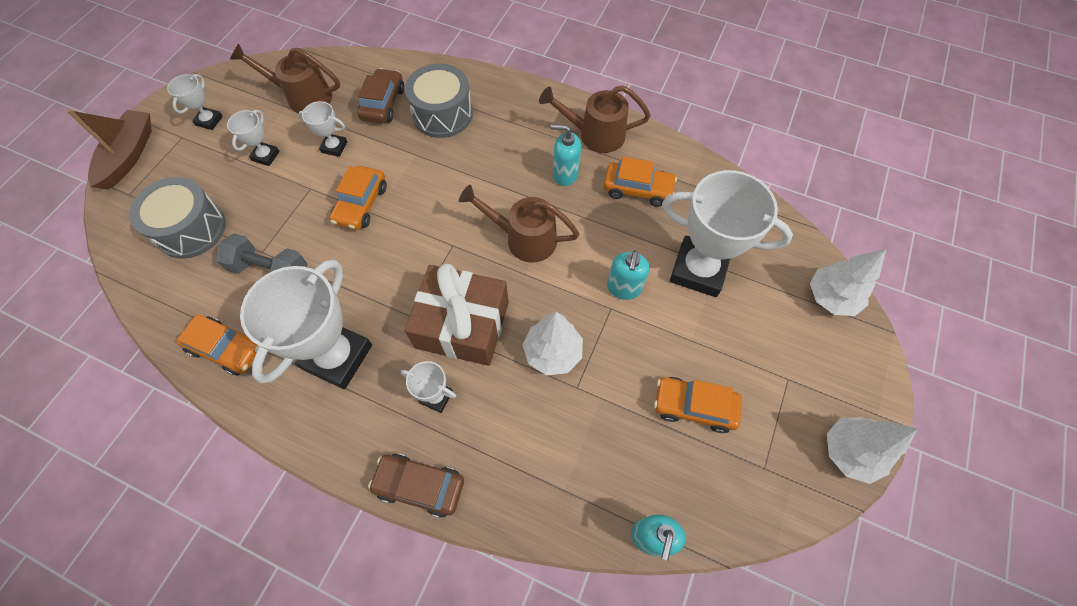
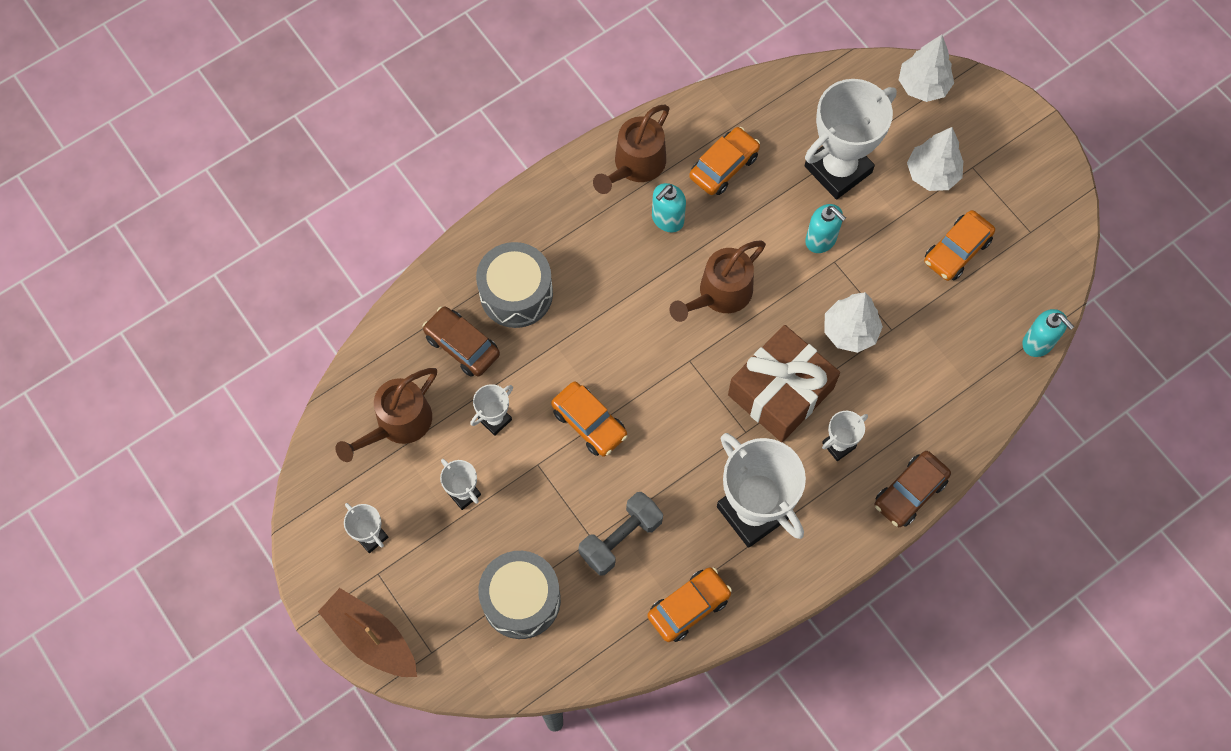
camera: 60 degrees left, 5 degrees up
white tree [827,417,917,484] -> white tree moved to [907,127,963,191]

